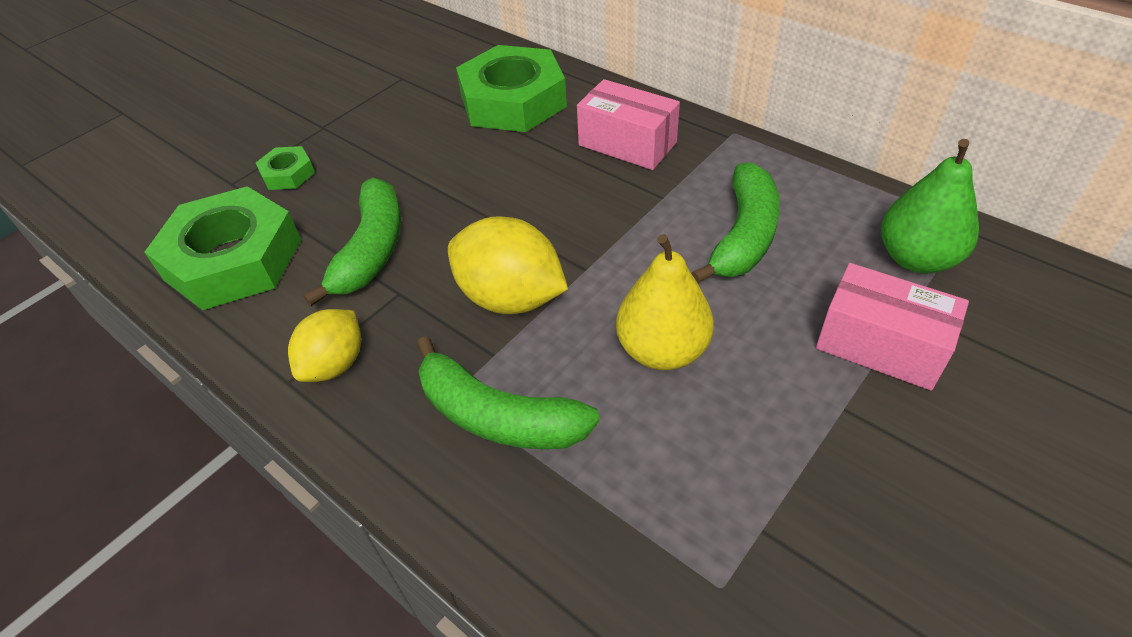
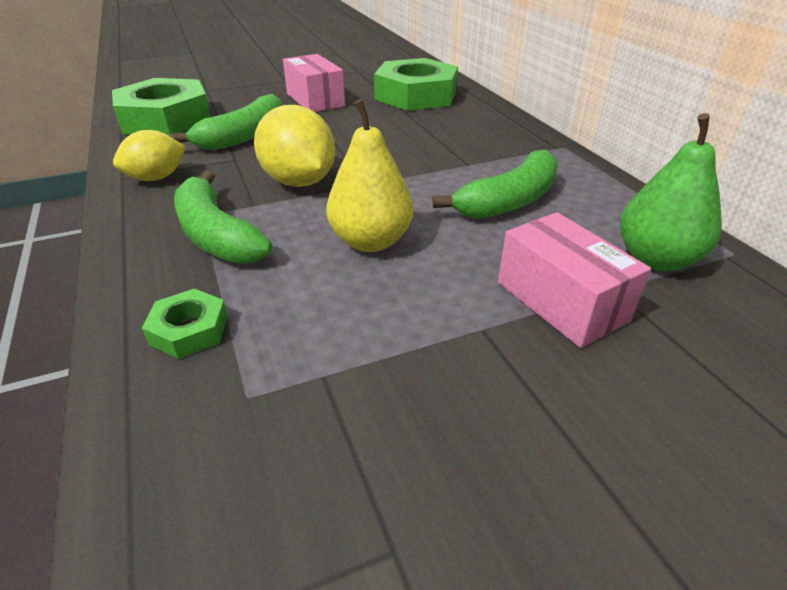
camera: 25 degrees right, 10 degrees down
green nut [256,146,315,190] -> green nut moved to [142,288,228,359]
pink box [577,79,680,170] -> pink box moved to [283,54,345,112]

